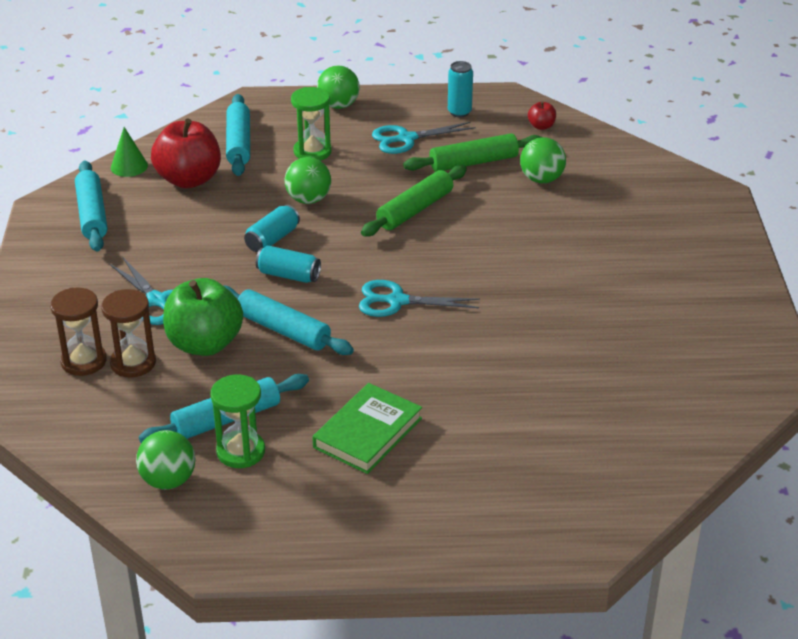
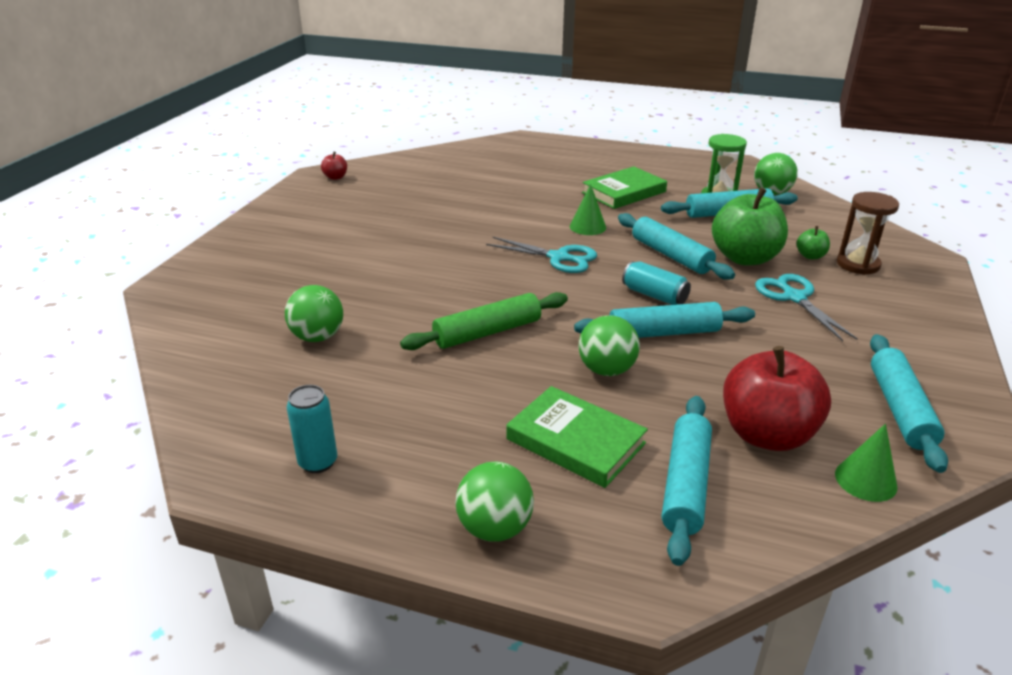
camera: 160 degrees left, 5 degrees down
brown hourglass [101,289,156,378] -> green apple [796,226,830,259]
turquoise can [244,205,300,252] -> turquoise rolling pin [574,302,755,338]
green hourglass [291,87,332,161] -> green book [506,386,648,488]
turquoise scissors [372,122,476,154] -> none
green rolling pin [403,133,541,172] -> none
red apple [528,101,556,130] -> red apple moved to [321,151,347,180]
none -> green cone [570,184,606,235]

